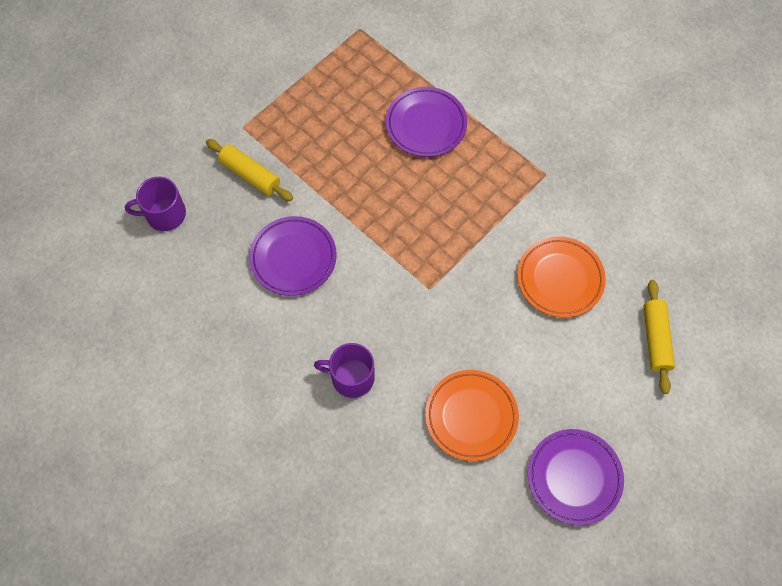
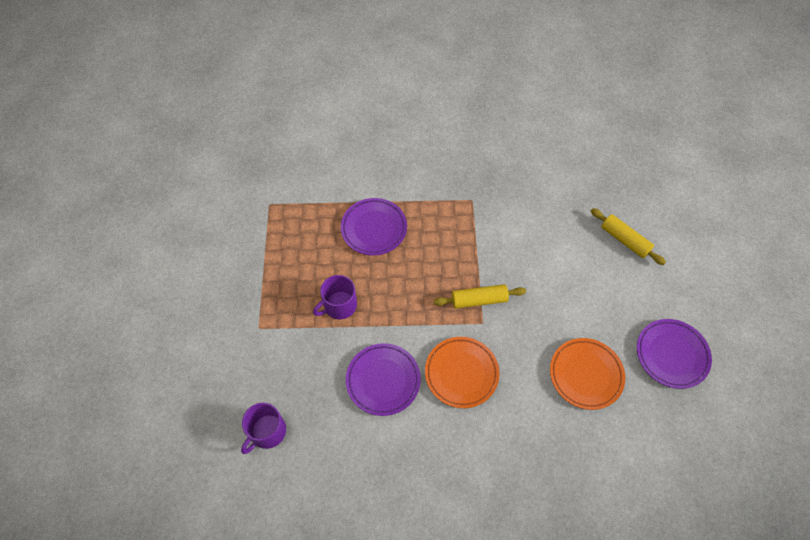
camera: 45 degrees left, 5 degrees down
yellow rolling pin [206,139,293,201] -> yellow rolling pin moved to [434,284,526,309]
purple mug [314,343,375,398] -> purple mug moved to [313,275,357,319]
orange plate [517,237,606,318] -> orange plate moved to [425,337,500,408]

